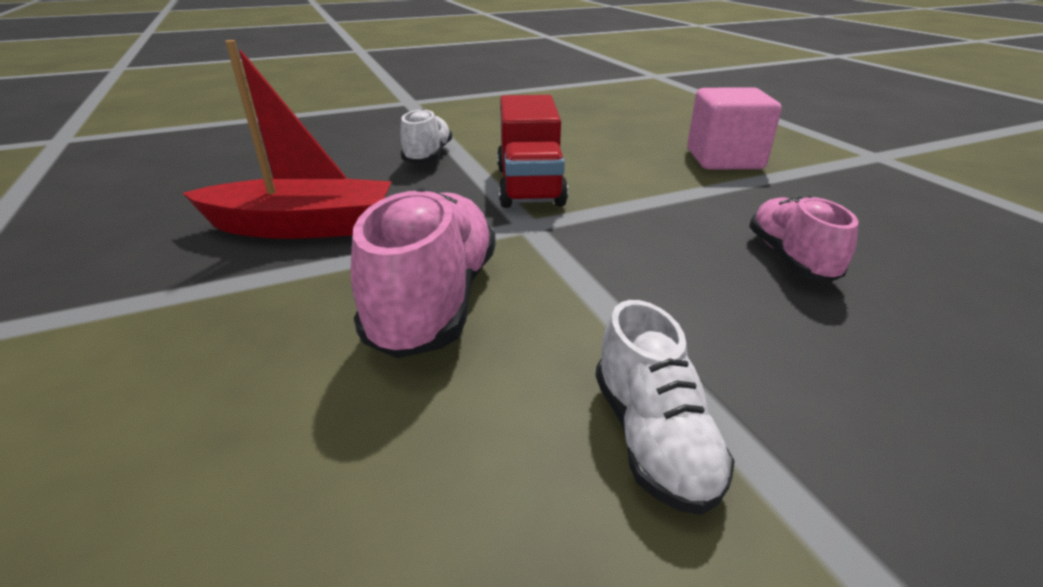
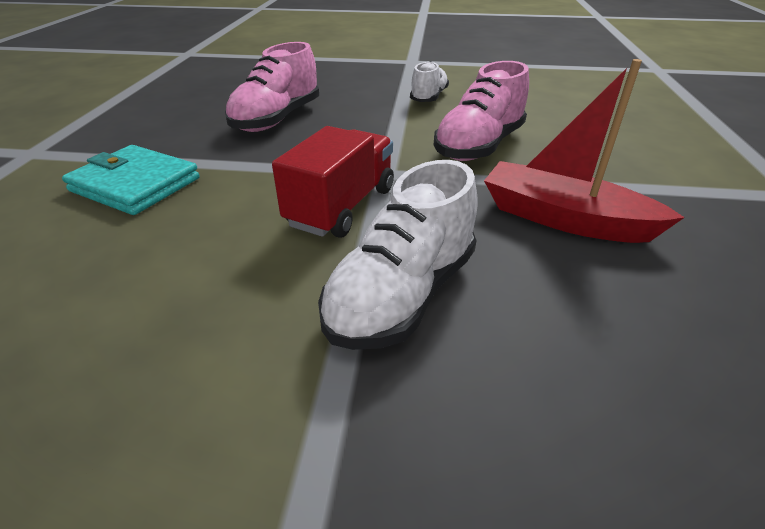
camera: 150 degrees left, 5 degrees up
white shoe [400,109,452,163] -> white shoe [318,160,478,350], size x1.58
pink cube [687,87,782,169] -> turquoise wallet [62,145,200,215]
pink shoe [749,196,858,282] -> pink shoe [225,42,319,132], size x1.58

